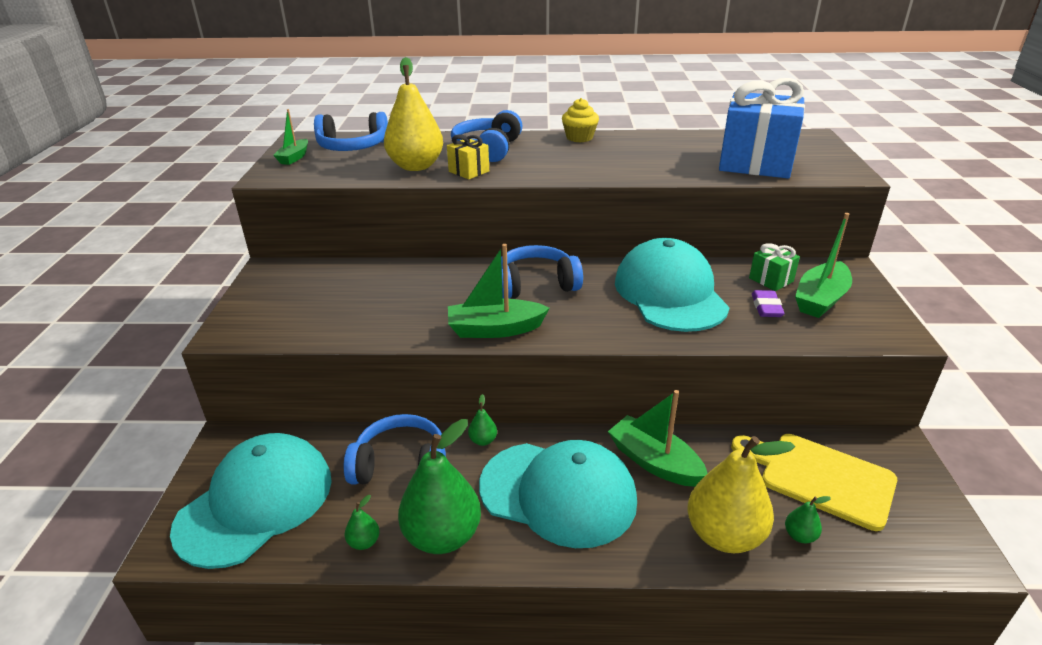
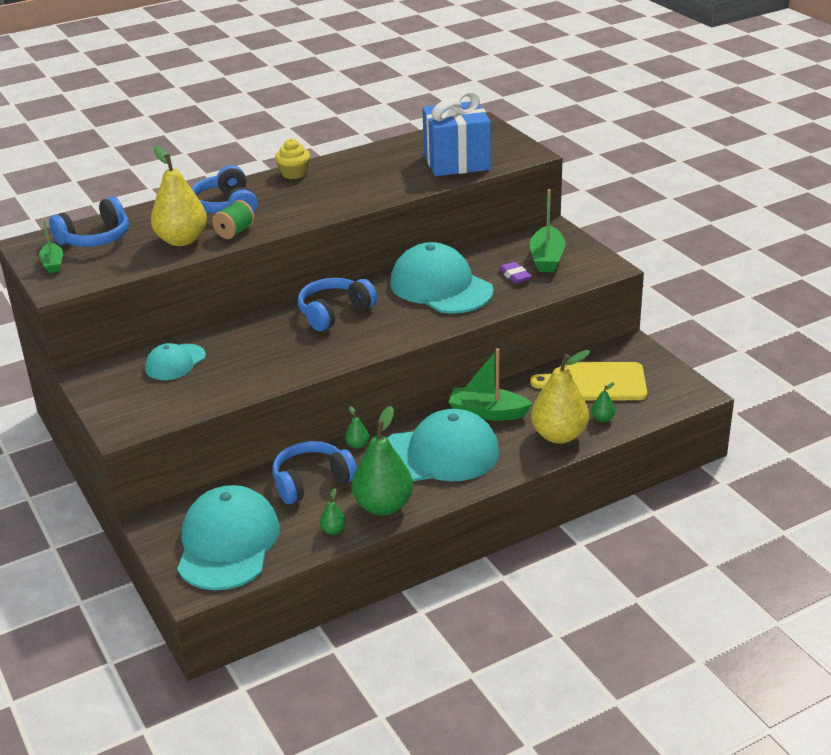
camera: 30 degrees left, 0 degrees up
yellow gift [447,134,489,180] -> green spool [212,200,255,239]
green boat [448,244,550,338] -> none
green gift [749,243,800,291] -> none
none -> turquoise cap [145,343,206,380]

